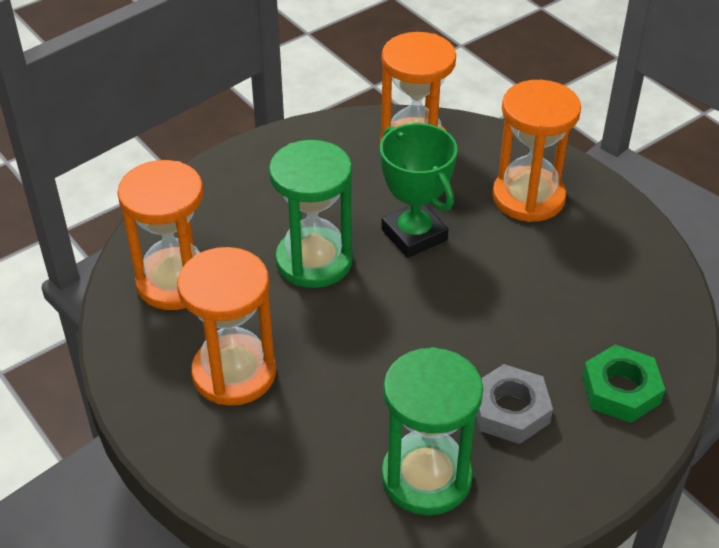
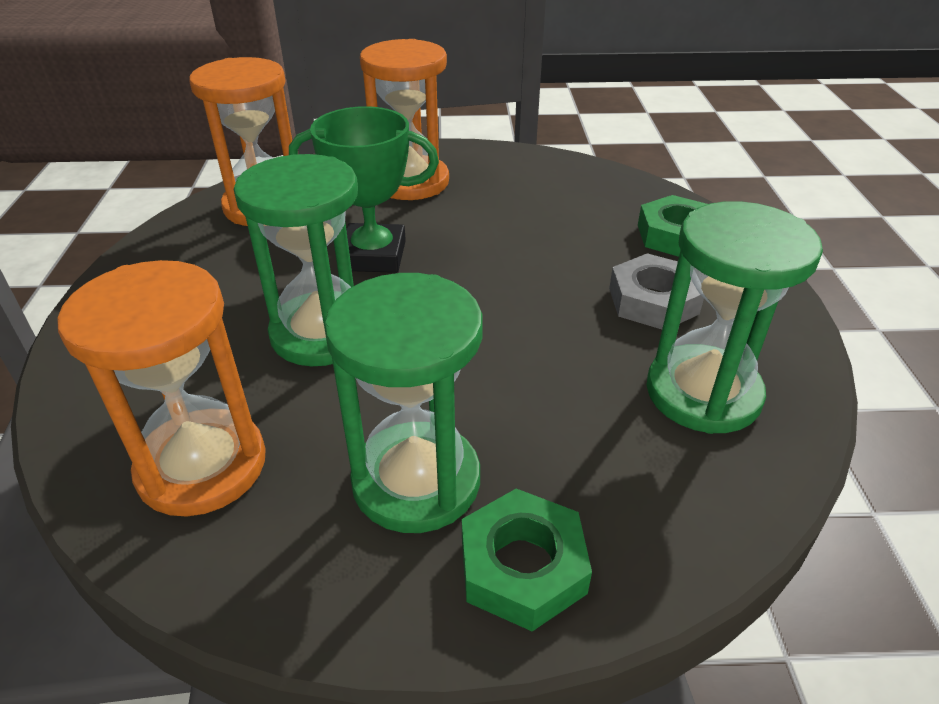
camera: 55 degrees left, 5 degrees down
orange hourglass [177,247,276,406] -> green hourglass [324,273,483,533]
none -> green nut [462,488,592,631]

